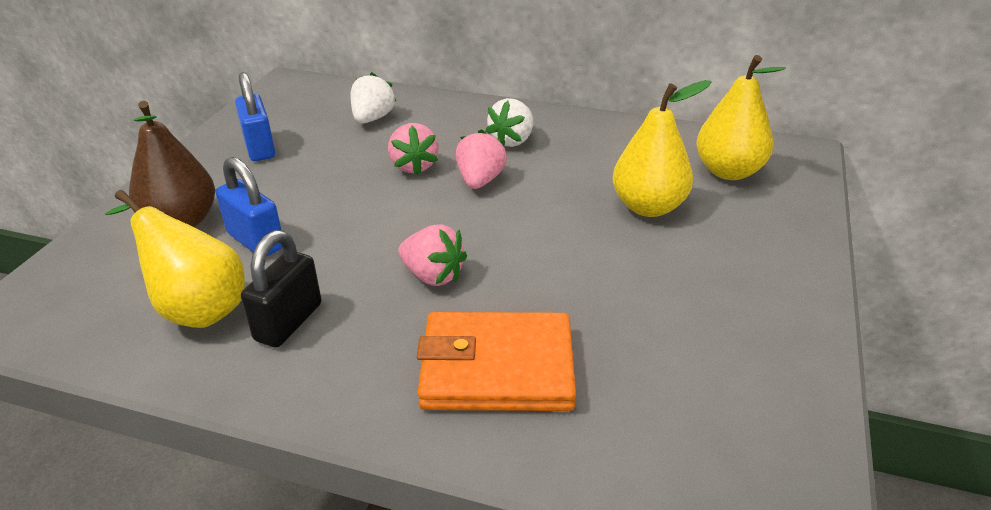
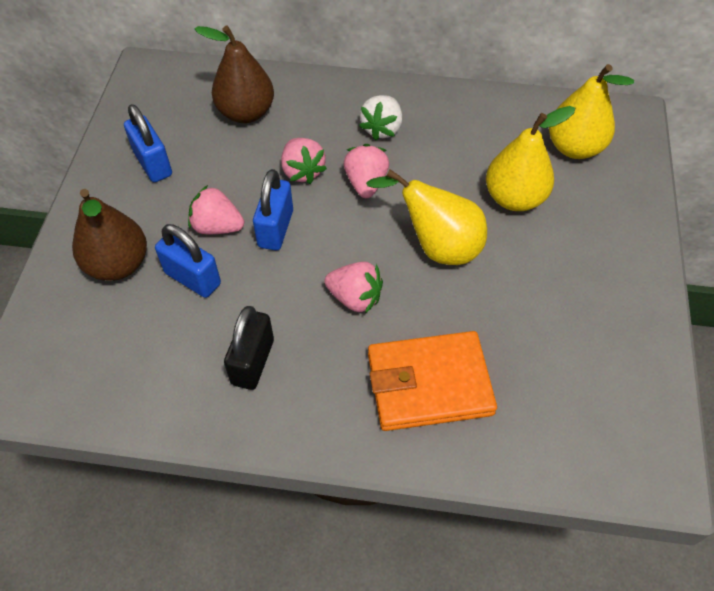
camera: 10 degrees left, 20 degrees up
yellow pear [105,190,245,328] -> yellow pear moved to [366,169,487,265]
white strawberry [350,72,396,124] -> brown pear [195,26,274,123]
none -> pink strawberry [188,185,244,234]
none -> blue padlock [253,169,293,250]

